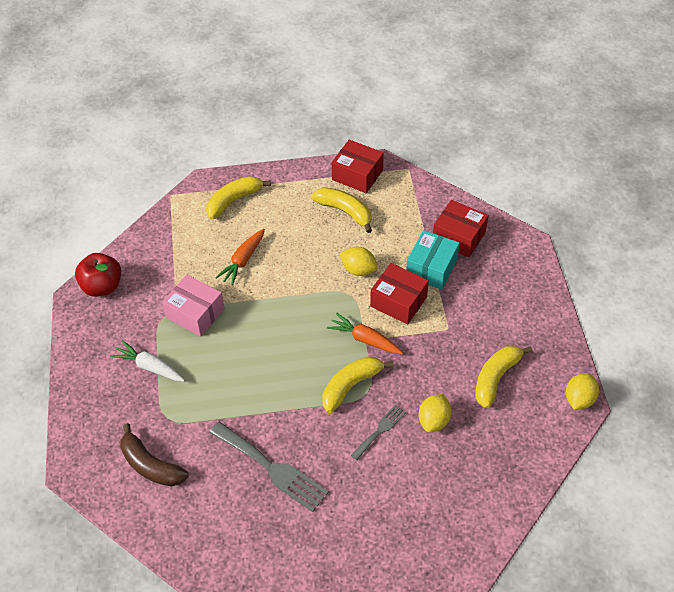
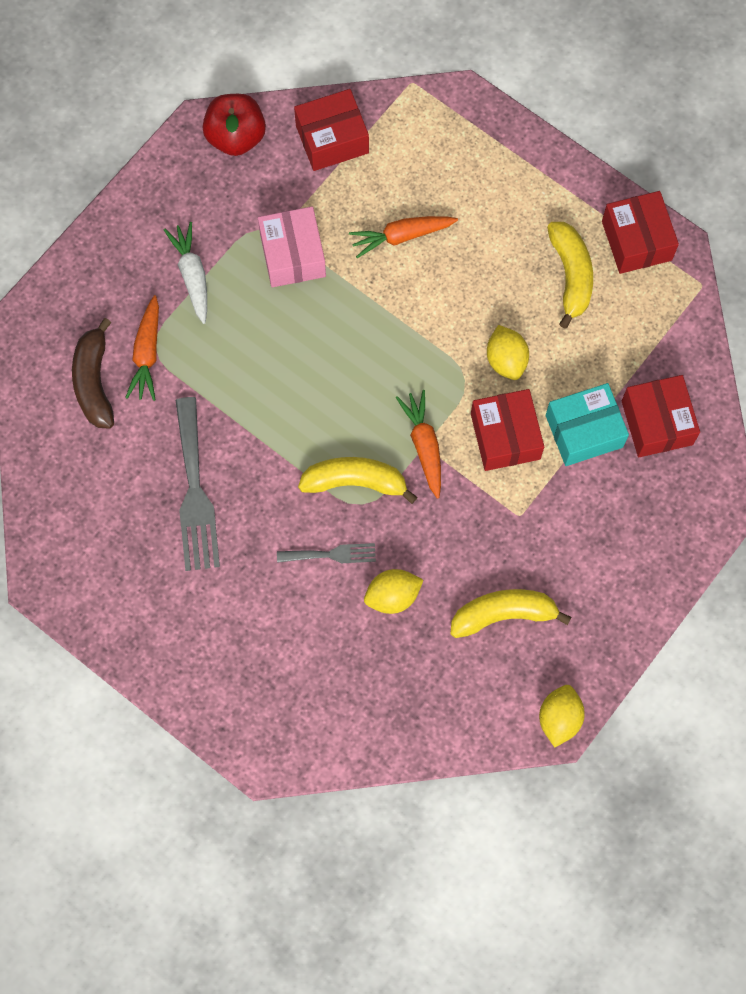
camera: 45 degrees right, 20 degrees up
yellow banana [206,176,271,220] -> none
yellow lemon [566,373,599,410] -> yellow lemon turned 60 degrees counterclockwise [539,685,585,747]
none -> orange carrot [125,295,159,401]
none -> red box [294,89,369,171]

